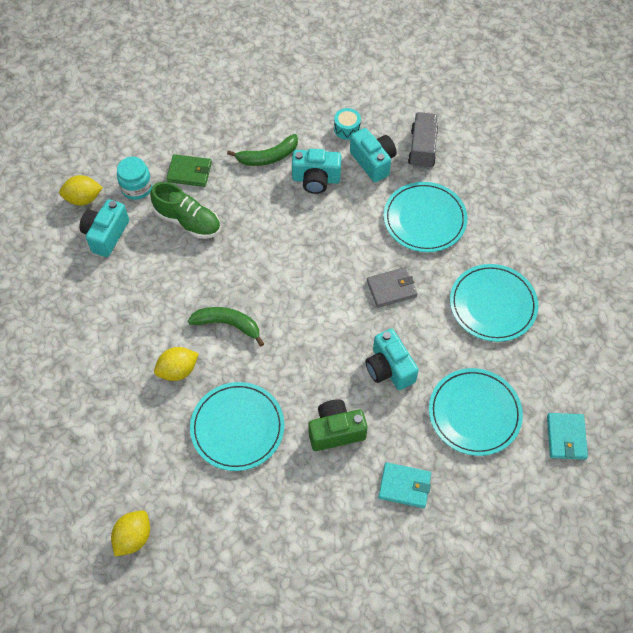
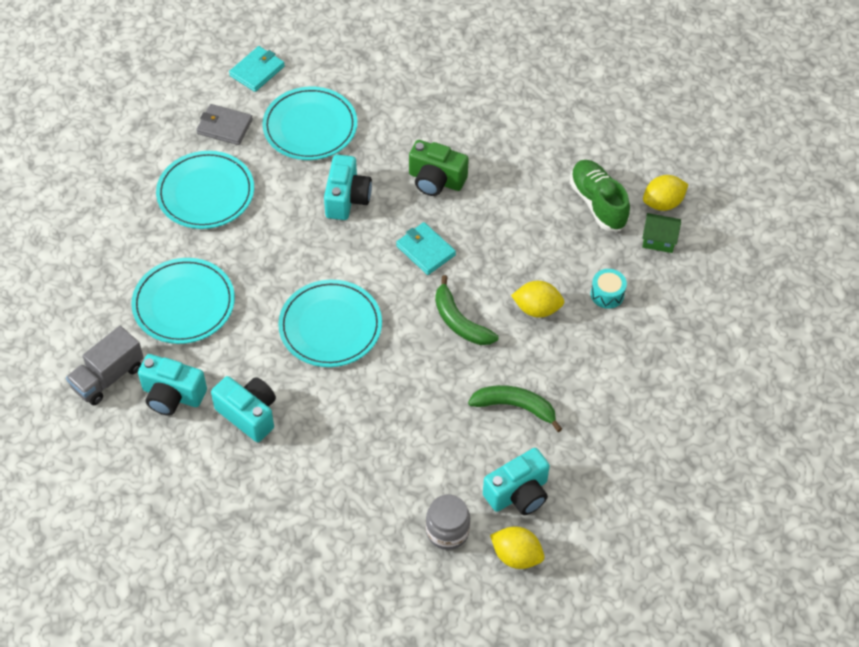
camera: 145 degrees left, 5 degrees down
turquoise jar [117,157,152,200] -> grey jar [426,495,470,550]
green shoe [150,182,221,239] -> green shoe moved to [570,160,630,231]
green wallet [166,154,212,187] -> none
turquoise plate [190,382,284,471] -> turquoise plate moved to [278,280,382,367]
green banana [227,134,298,166] -> green banana moved to [468,385,562,432]
turquoise drum [334,108,361,140] -> turquoise drum moved to [590,269,627,309]
turquoise camera [350,128,396,183] -> turquoise camera turned 75 degrees counterclockwise [138,354,207,416]
grey wallet [367,267,417,308] -> grey wallet moved to [196,104,253,145]
turquoise wallet [378,462,431,508] -> turquoise wallet moved to [396,222,456,275]
none -> green house [642,213,681,253]

